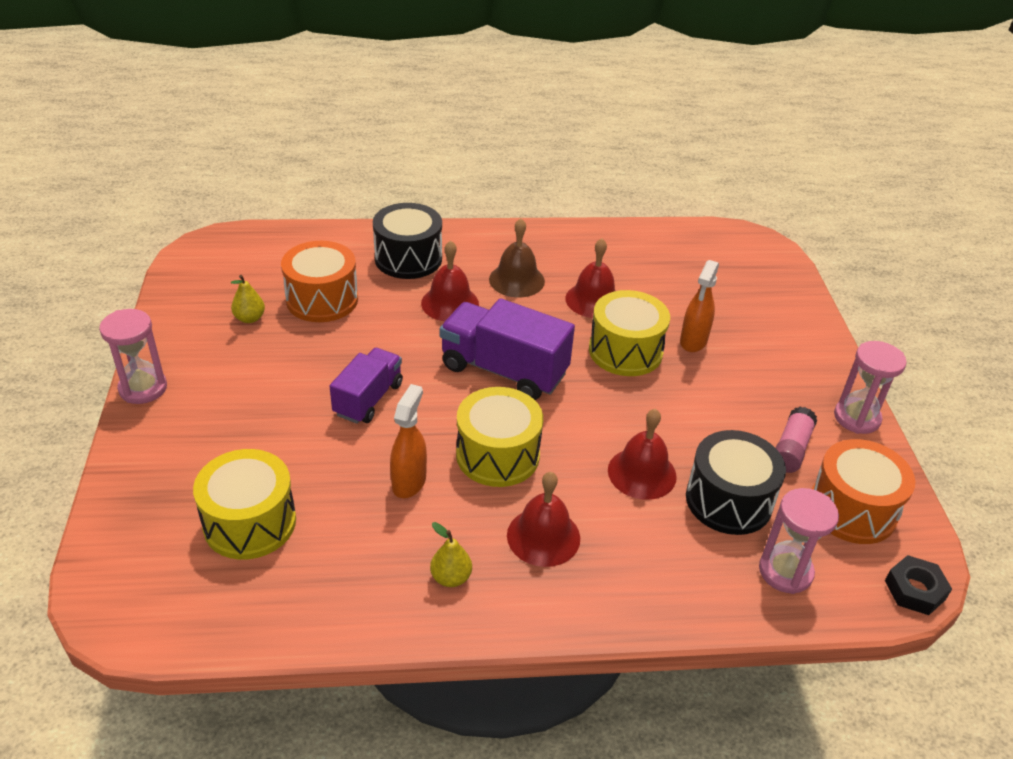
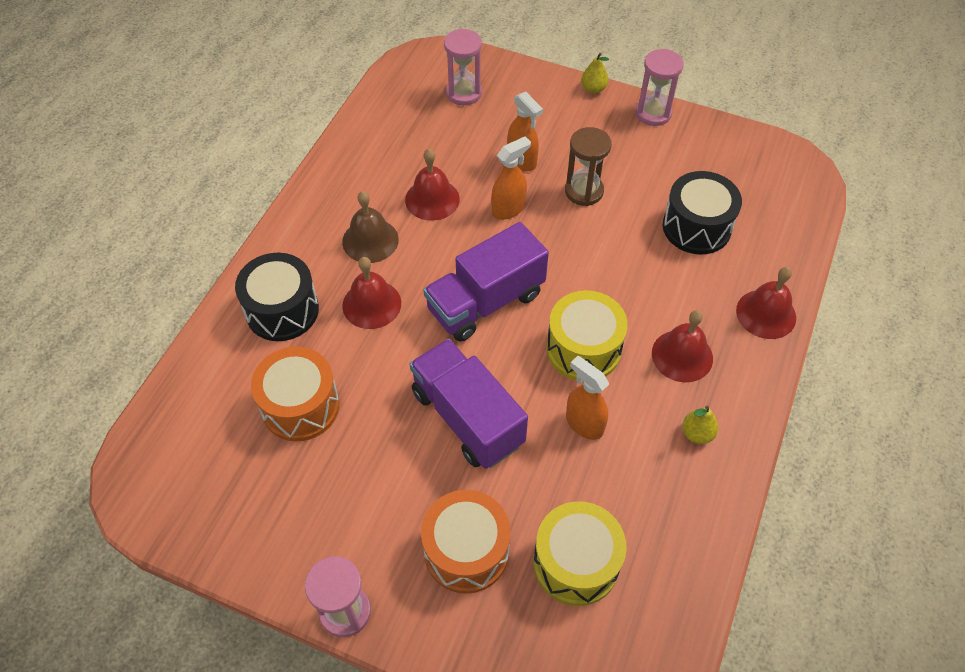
camera: 60 degrees left, 15 degrees up
yellow pear [231,275,265,323] -> yellow pear moved to [581,53,609,93]
purple truck [330,348,403,424] -> purple truck [410,339,528,469], size x1.56
yellow drum [589,290,670,376] -> orange spray bottle [491,136,531,220]
red bell [608,409,677,500] -> red bell moved to [736,267,796,339]
pink hourglass [759,488,839,594] -> pink hourglass moved to [444,28,482,105]
pink glue stick [776,407,817,473] -> none
orange drum [812,439,915,544] -> orange drum moved to [421,490,510,594]
black nut [885,555,952,615] -> none
none -> brown hourglass [565,127,612,206]

